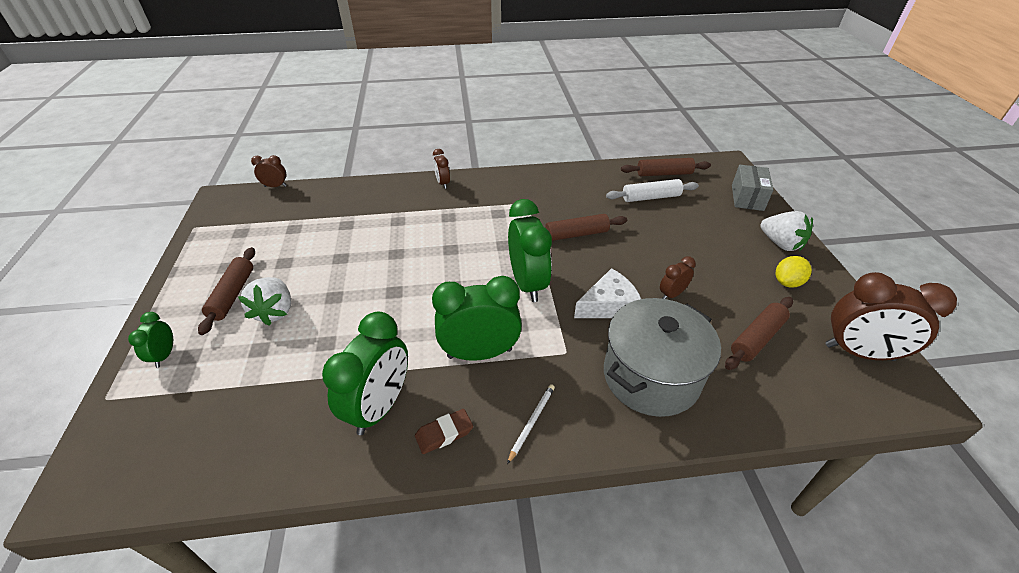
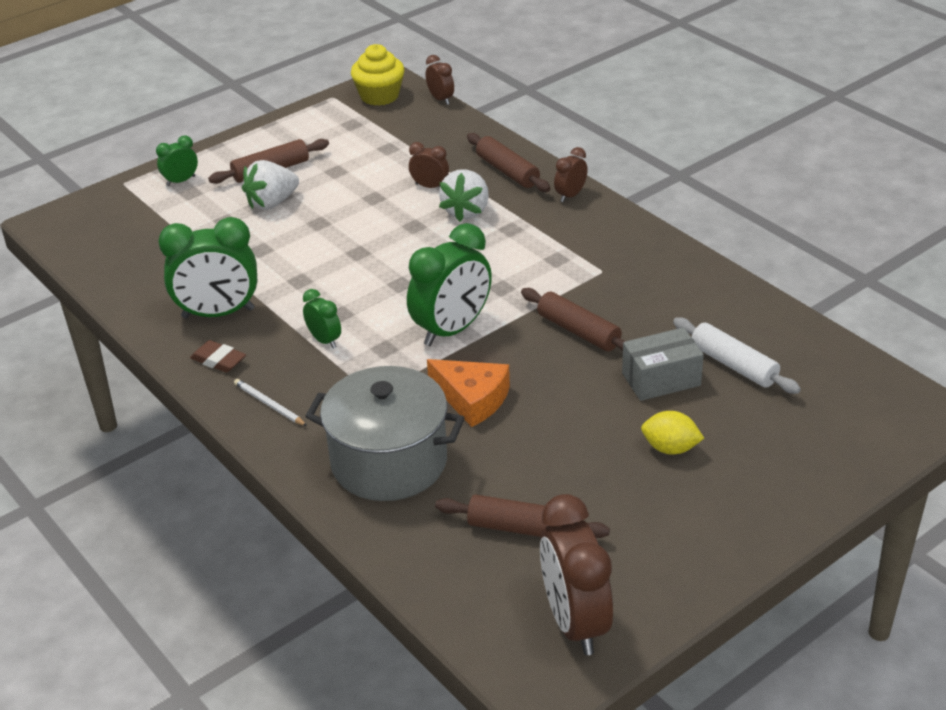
camera: 60 degrees right, 5 degrees down
green clock [432,276,522,361] -> green clock [303,289,341,349], size x0.50
white pencil [507,384,555,464] -> white pencil turned 135 degrees counterclockwise [234,379,307,426]
white cheese [574,268,641,318] -> orange cheese [427,359,510,427]
brown rolling pin [621,158,711,176] -> brown rolling pin moved to [467,133,550,192]
brown clock [660,256,696,299] -> brown clock moved to [409,142,449,188]
grey box [732,165,774,211] -> grey box moved to [622,327,704,401]
white strawberry [760,211,813,251] -> white strawberry moved to [439,169,489,222]
yellow lemon [776,256,812,288] -> yellow lemon moved to [641,411,704,455]
none -> yellow cupcake [351,44,405,106]

